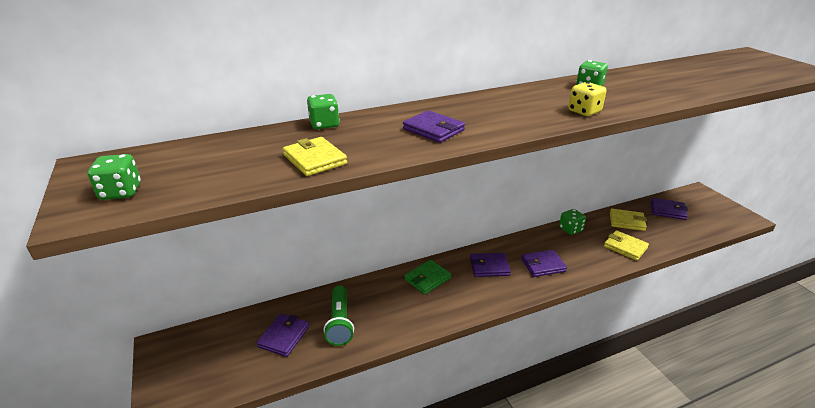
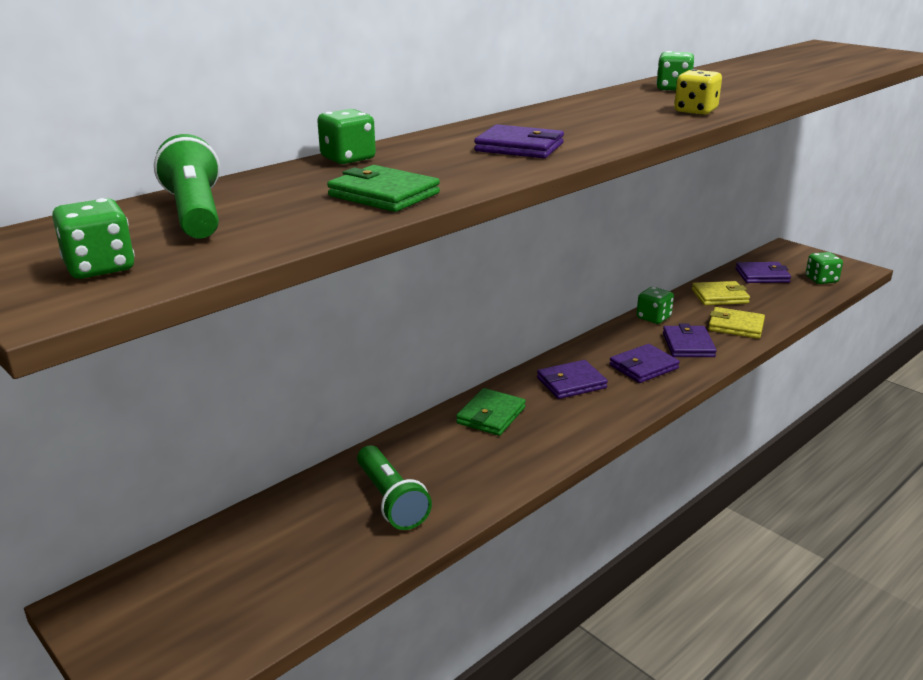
camera: 20 degrees left, 5 degrees down
purple wallet [257,314,309,357] -> purple wallet moved to [663,323,717,357]
yellow wallet [283,137,347,176] -> green wallet [327,165,440,212]
none -> green flashlight [154,134,220,239]
none -> green dice [805,252,843,284]

